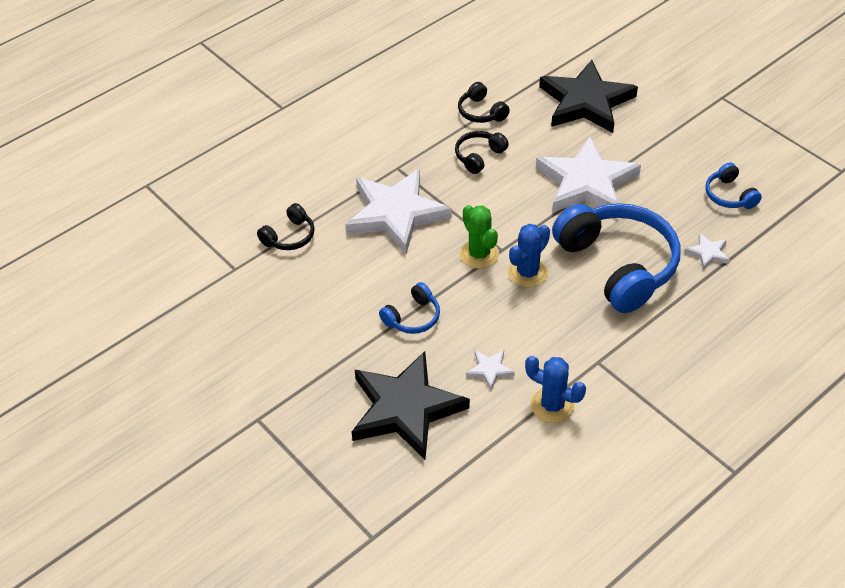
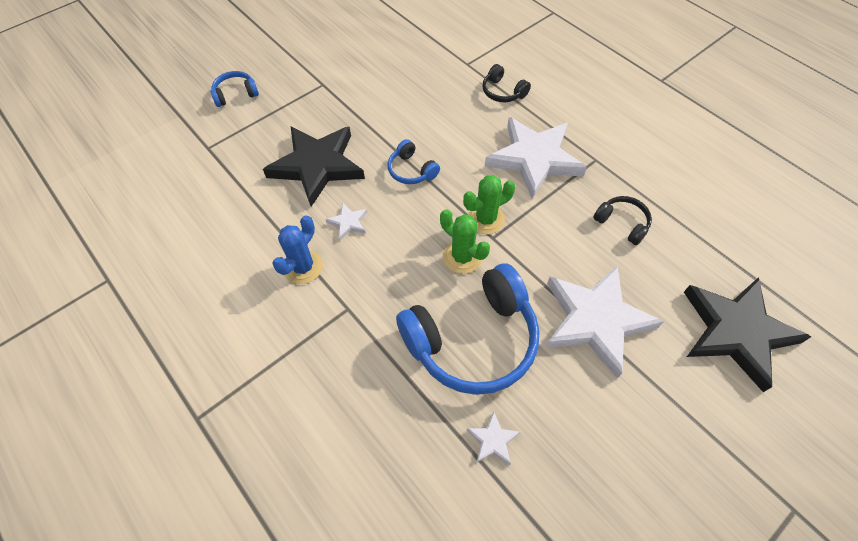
camera: 90 degrees right, 10 degrees up
black headphones [458,82,510,123] -> none
blue cactus [508,224,550,287] -> green cactus [440,209,490,274]
blue headphones [705,162,762,209] -> blue headphones moved to [211,71,259,107]

